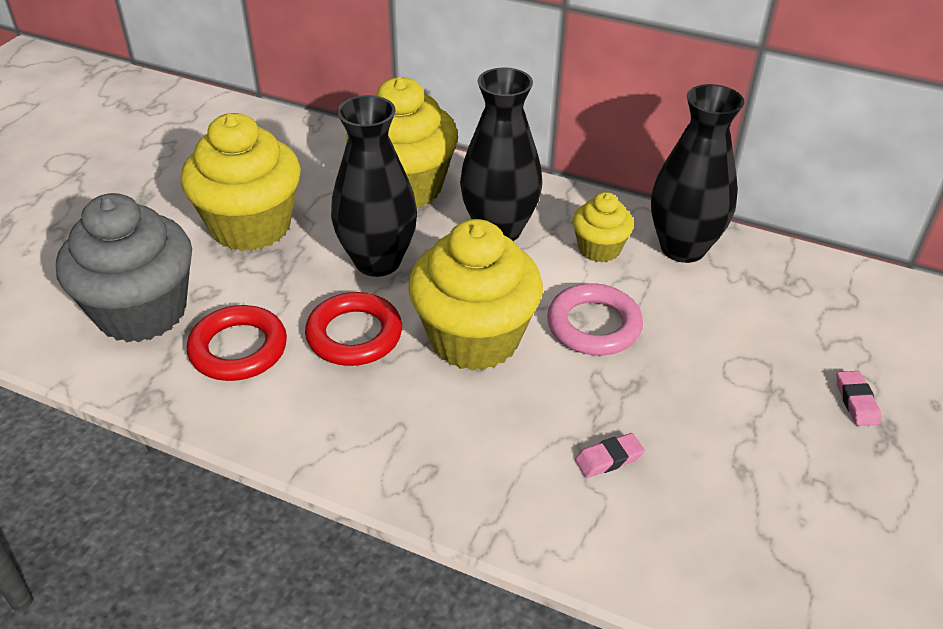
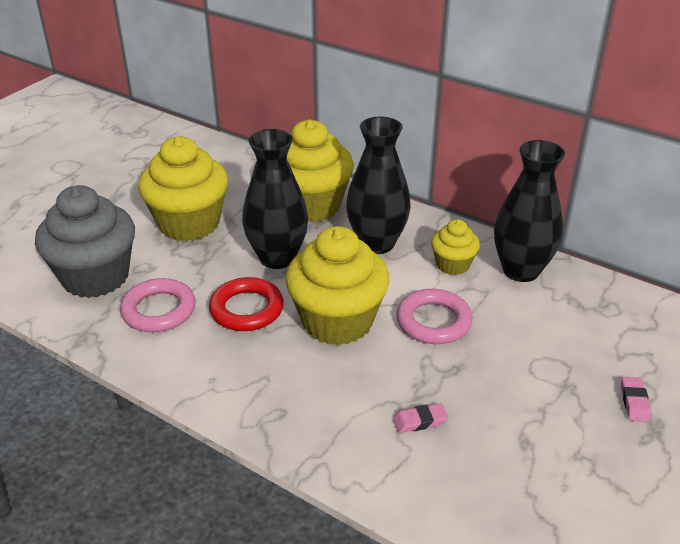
camera: 10 degrees right, 5 degrees down
red ring [187,305,287,381] -> pink ring [120,278,195,332]

